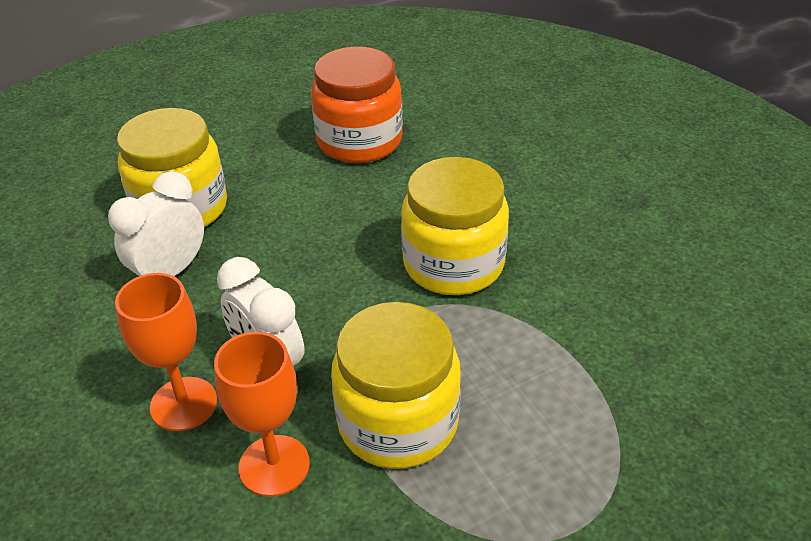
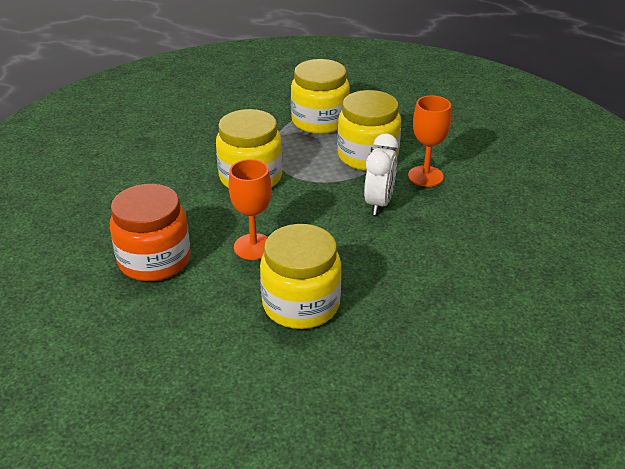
camera: 125 degrees left, 5 degrees down
white clock [108,171,204,276] -> none
orange goblet [115,273,217,431] -> orange goblet moved to [229,159,272,260]
none -> yellow jar [291,59,350,134]

